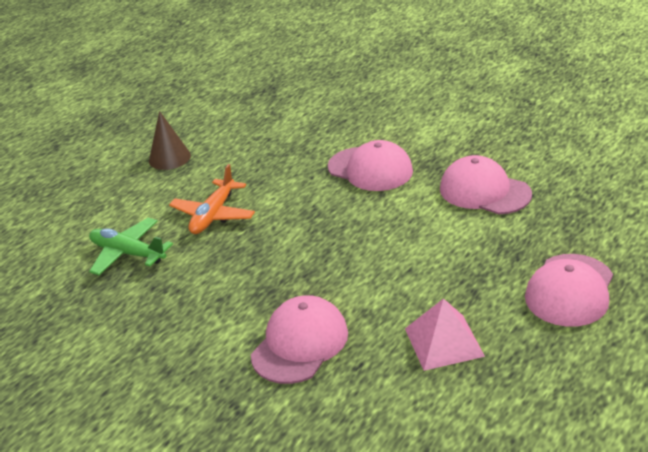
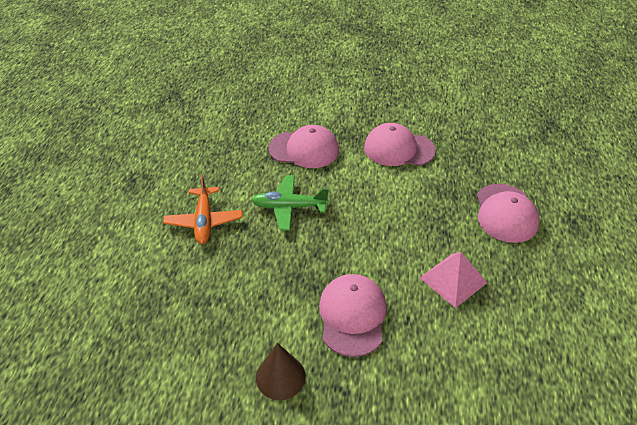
camera: 30 degrees left, 10 degrees up
green plane [89,218,173,275] -> green plane moved to [252,175,329,231]
brown cone [149,111,191,170] -> brown cone moved to [256,343,306,400]

